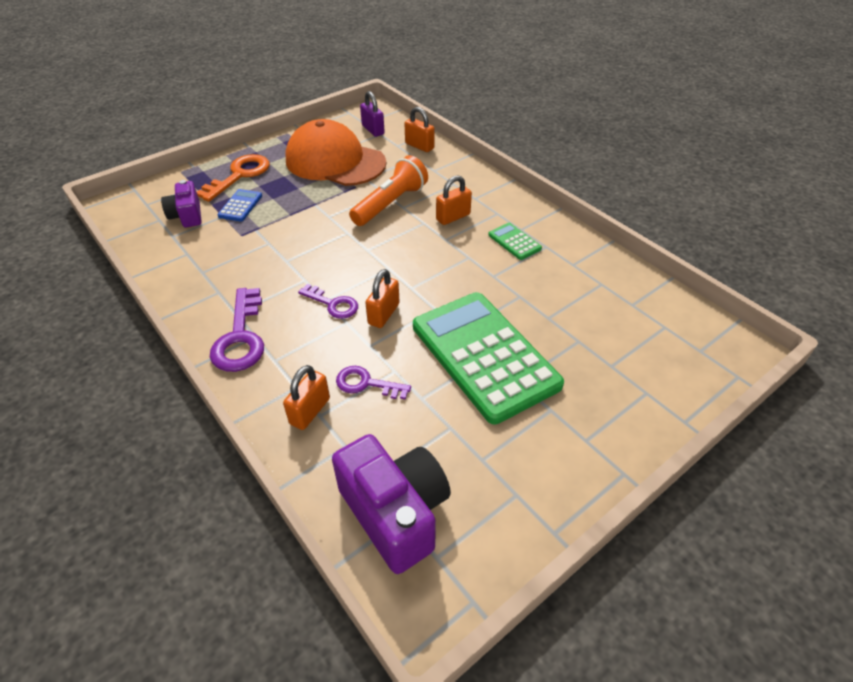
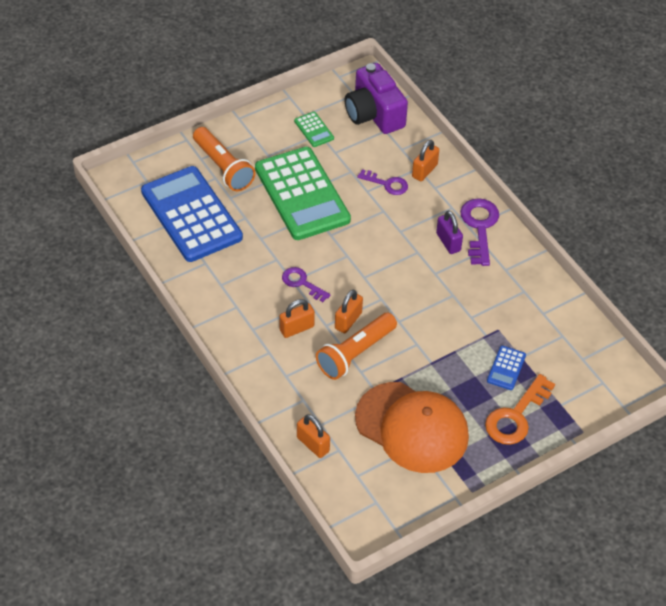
camera: 175 degrees left, 5 degrees up
purple camera [161,180,202,227] -> none
purple key [298,284,358,319] -> purple key moved to [282,267,331,302]
purple padlock [360,91,385,137] -> purple padlock moved to [436,210,463,254]
orange padlock [365,269,400,328] -> orange padlock moved to [335,289,363,333]
green calculator [488,223,542,260] -> green calculator moved to [294,112,334,147]
none -> blue calculator [141,166,243,262]
none -> orange flashlight [193,127,256,191]

